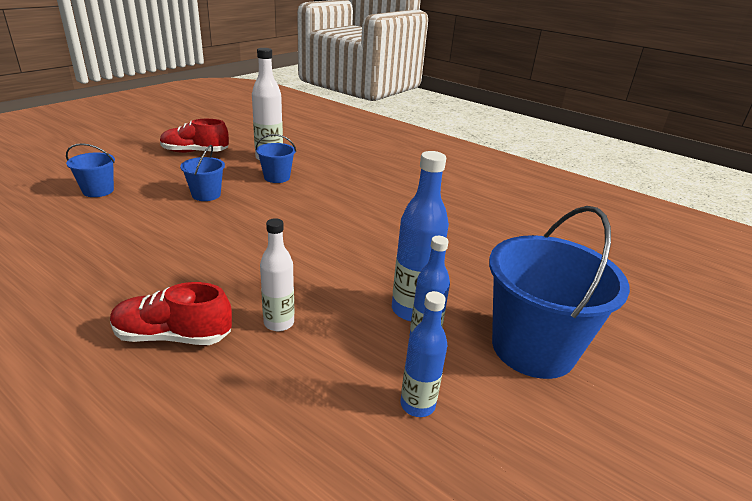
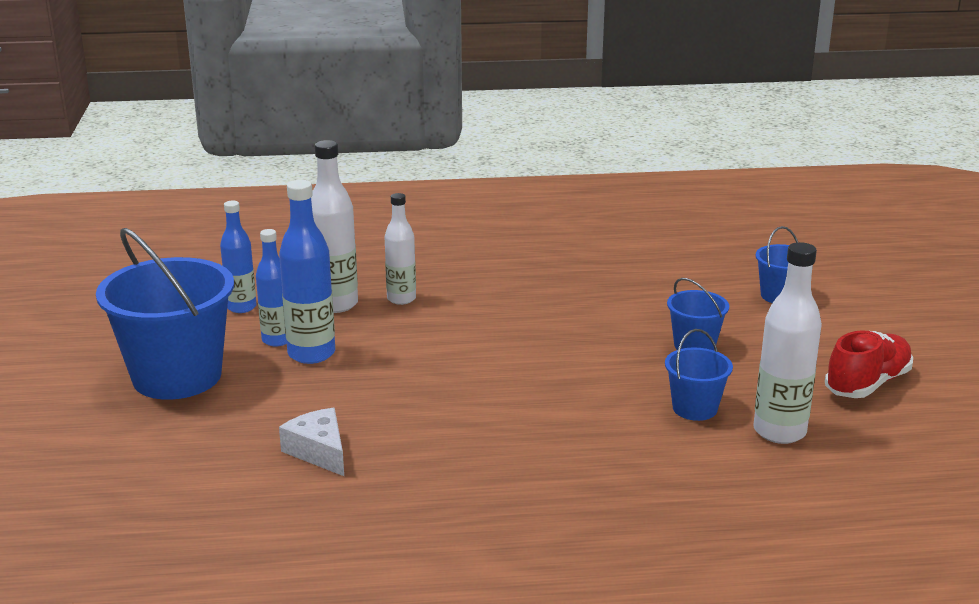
camera: 140 degrees right, 5 degrees down
red shoe [110,282,232,345] -> none
none -> white cheese [279,408,344,476]
none -> white bottle [311,140,358,313]

